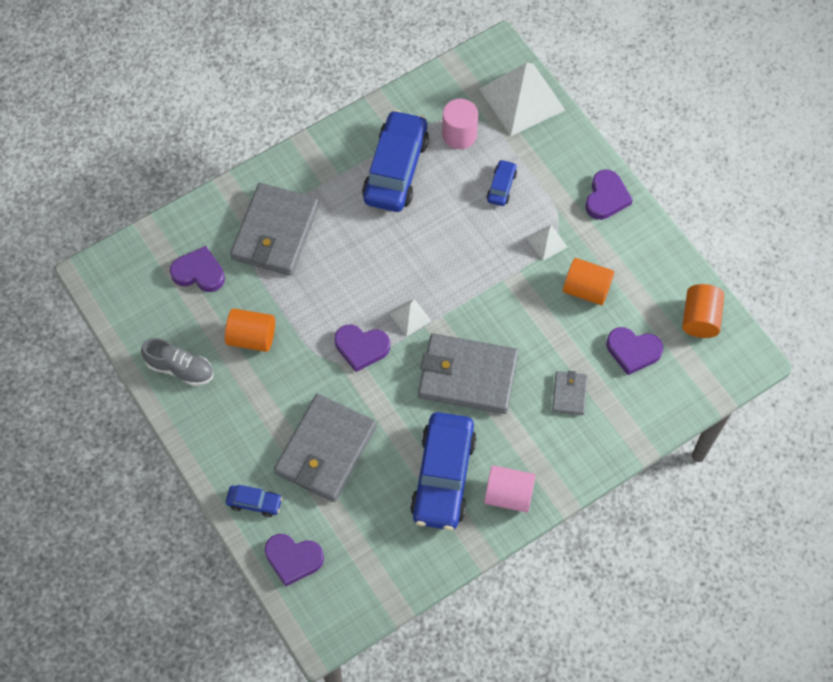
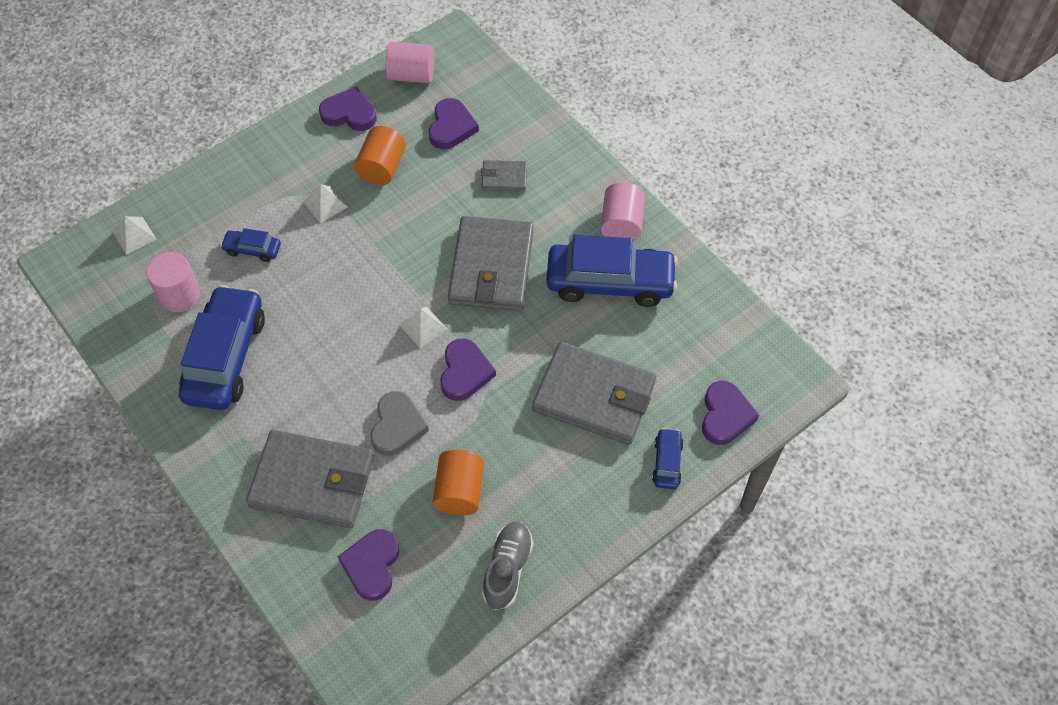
camera: 95 degrees left, 5 degrees down
blue car [362,110,429,212] -> blue car turned 90 degrees clockwise [179,285,265,410]
white pyramid [479,62,565,136] -> white pyramid [113,216,157,255], size x0.45
purple heart [585,169,633,220] -> purple heart moved to [319,87,377,131]
orange cylinder [682,284,724,338] -> pink cylinder [386,42,435,83]
none -> grey heart [371,391,429,456]

